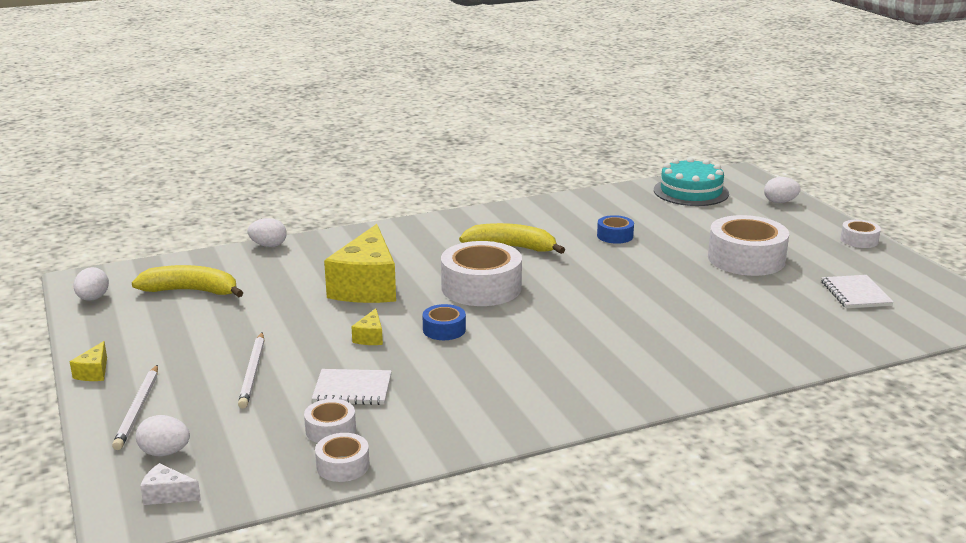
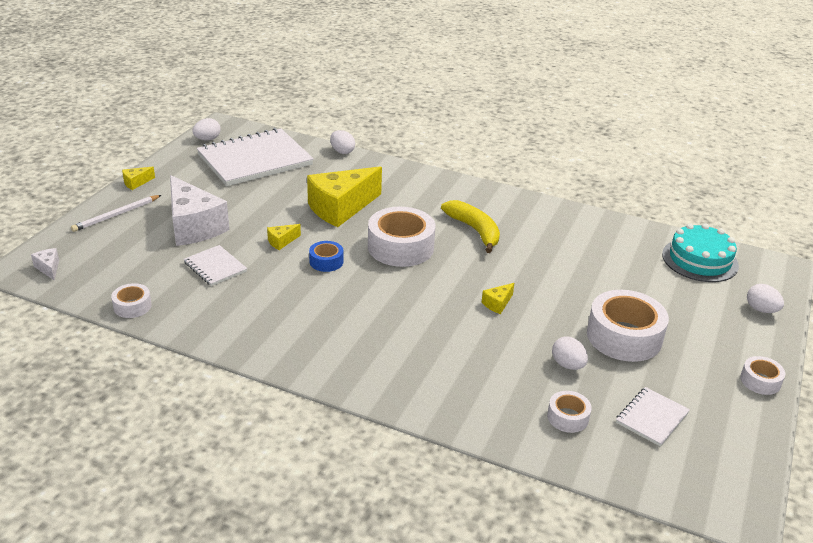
camera: 45 degrees right, 10 degrees up
yellow banana [132,265,243,297] -> white notebook [197,128,314,186]
white egg [136,415,190,456] -> white egg moved to [552,337,588,370]
white pencil [238,332,264,409] -> white cheese [170,175,229,246]
white tape [304,399,356,443] -> white tape moved to [547,391,592,433]
blue tape [597,215,634,244] -> none
none -> yellow cheese [482,283,514,314]

